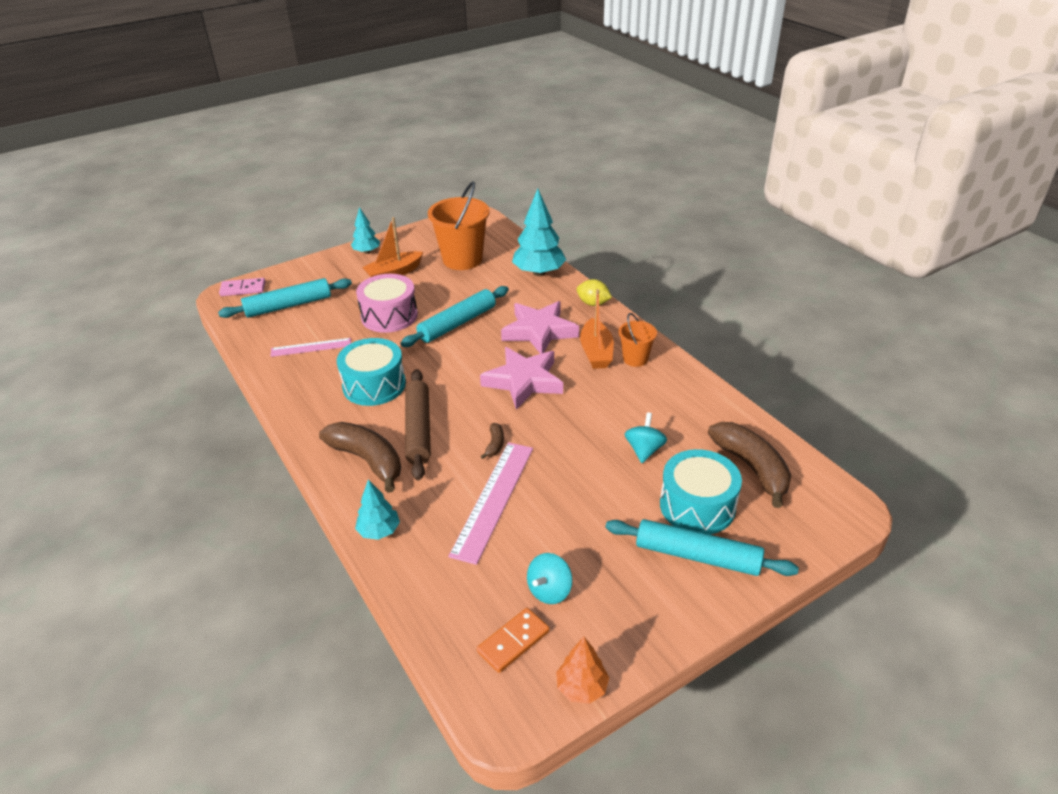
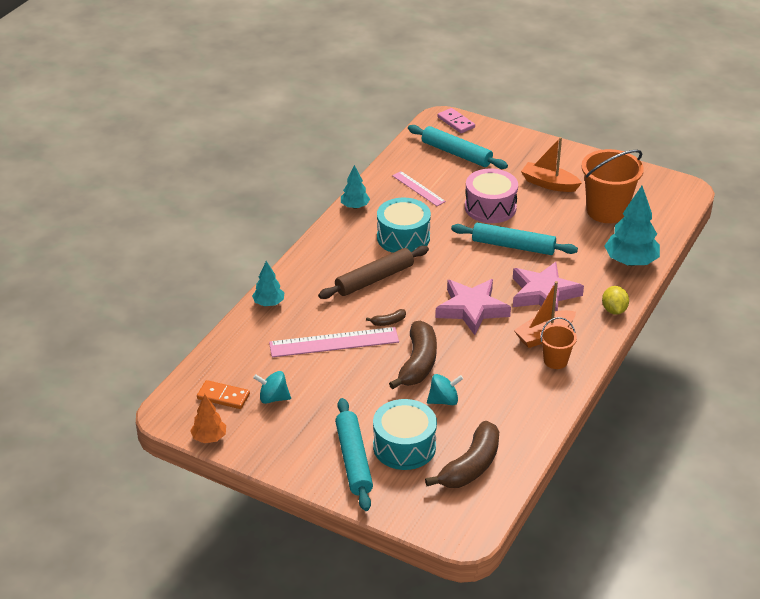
camera: 60 degrees right, 0 degrees up
brown banana [319,422,401,493] -> brown banana moved to [389,321,437,389]
turquoise tree [351,207,380,254] -> turquoise tree moved to [341,165,370,209]

